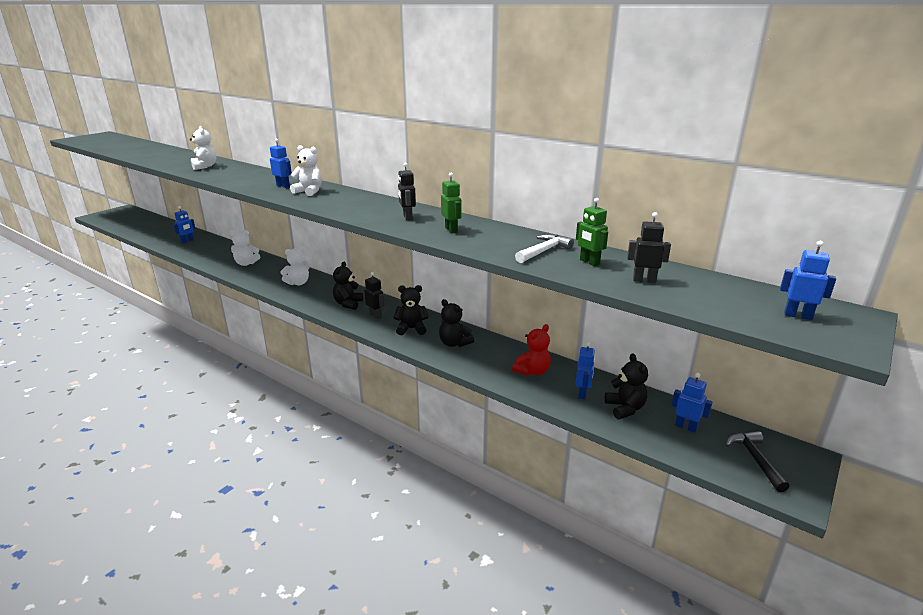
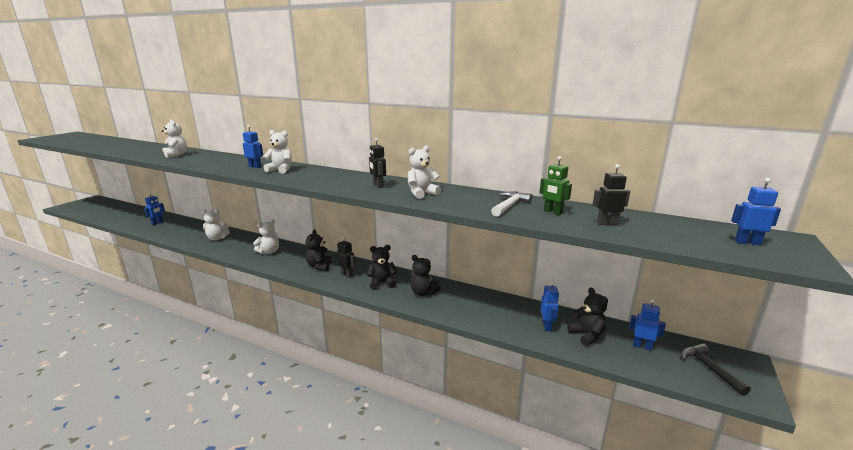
camera: 10 degrees left, 5 degrees down
green robot [441,173,461,233] -> white teddy bear [408,146,441,199]
red teddy bear [512,324,551,376] -> none

